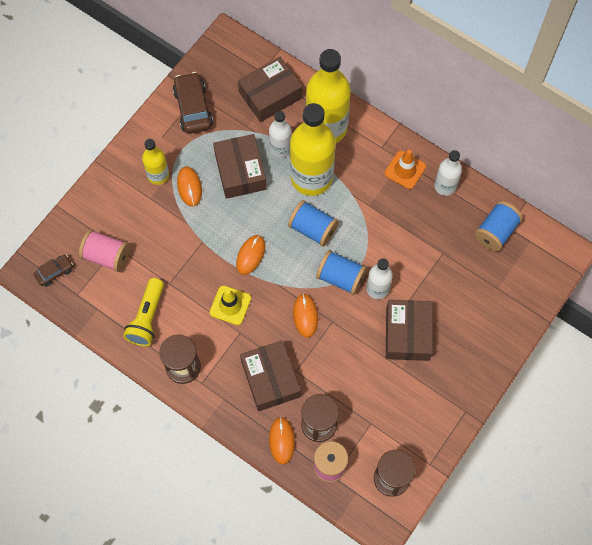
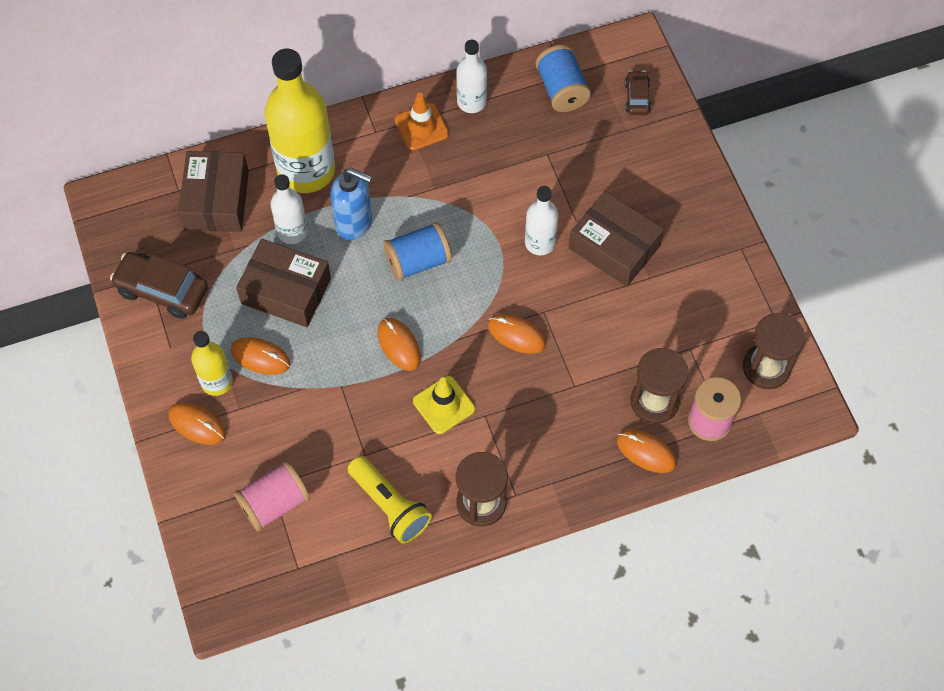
camera: 55 degrees left, 5 degrees down
brown car [34,255,73,286] -> brown car moved to [625,70,651,115]
brown box [240,340,301,411] -> none
yellow bottle [290,103,336,196] -> blue soap dispenser [330,168,372,240]
blue spool [316,250,367,295] -> none
none -> orange mouse [169,402,226,445]

